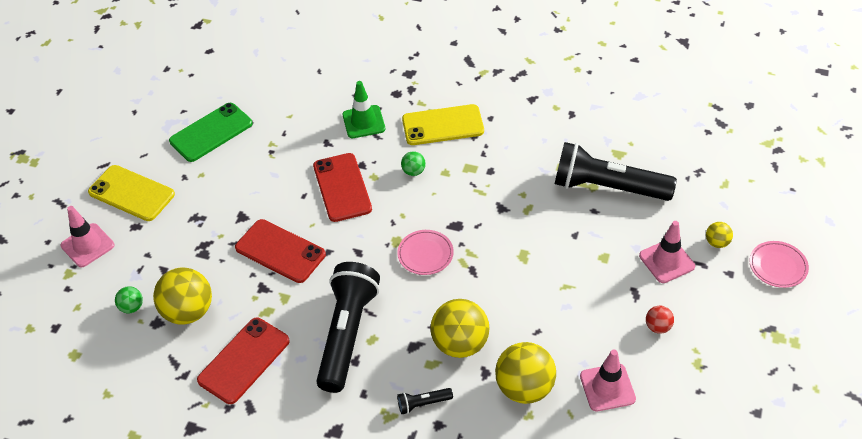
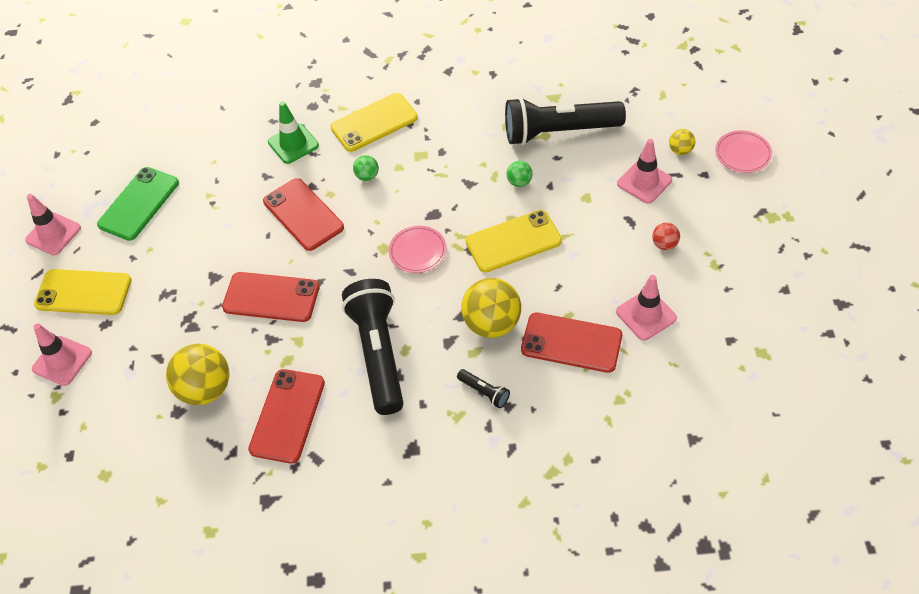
camera: 20 degrees left, 5 degrees up
green ball [115,286,143,313] -> green ball moved to [507,161,533,187]
black flashlight [397,388,453,414] -> black flashlight turned 105 degrees counterclockwise [457,369,510,408]
yellow ball [495,342,556,404] -> red phone [521,313,622,373]
none -> pink traffic cone [25,194,81,256]
none -> yellow phone [466,210,562,272]

